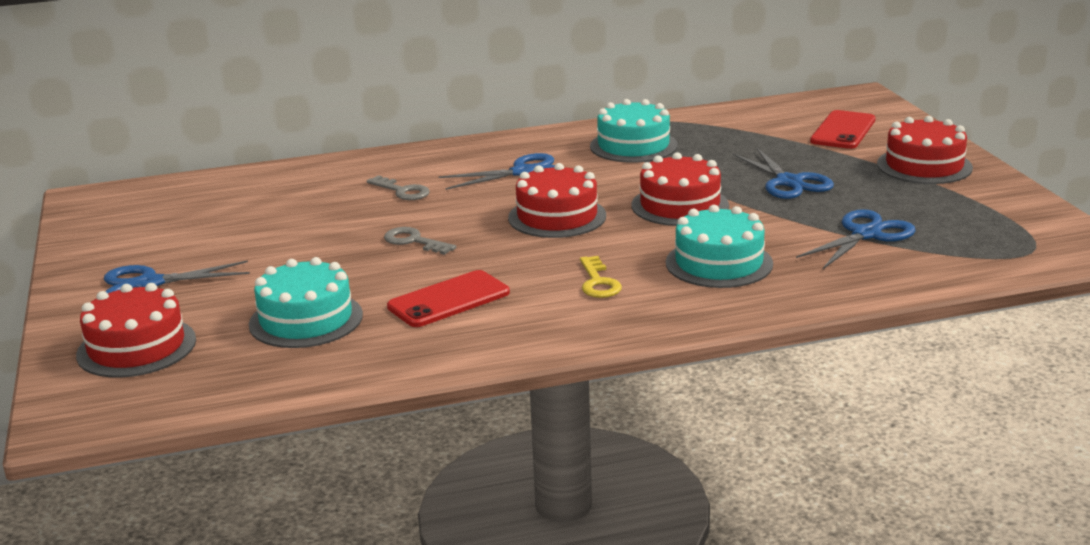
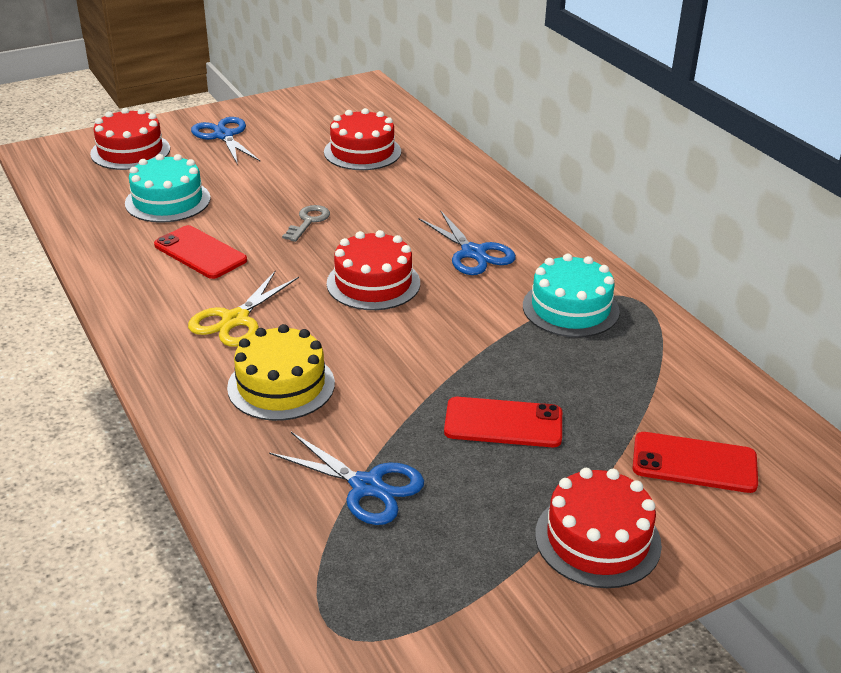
camera: 75 degrees right, 10 degrees up
grey key [367,175,430,200] -> none
yellow key [580,256,622,298] -> yellow scissors [188,270,299,347]
red cake [632,152,729,226] -> red cake moved to [324,108,401,170]
turquoise cake [666,205,773,288] -> yellow cake [227,324,335,421]
blue scissors [733,148,834,199] -> red phone [444,397,562,447]

